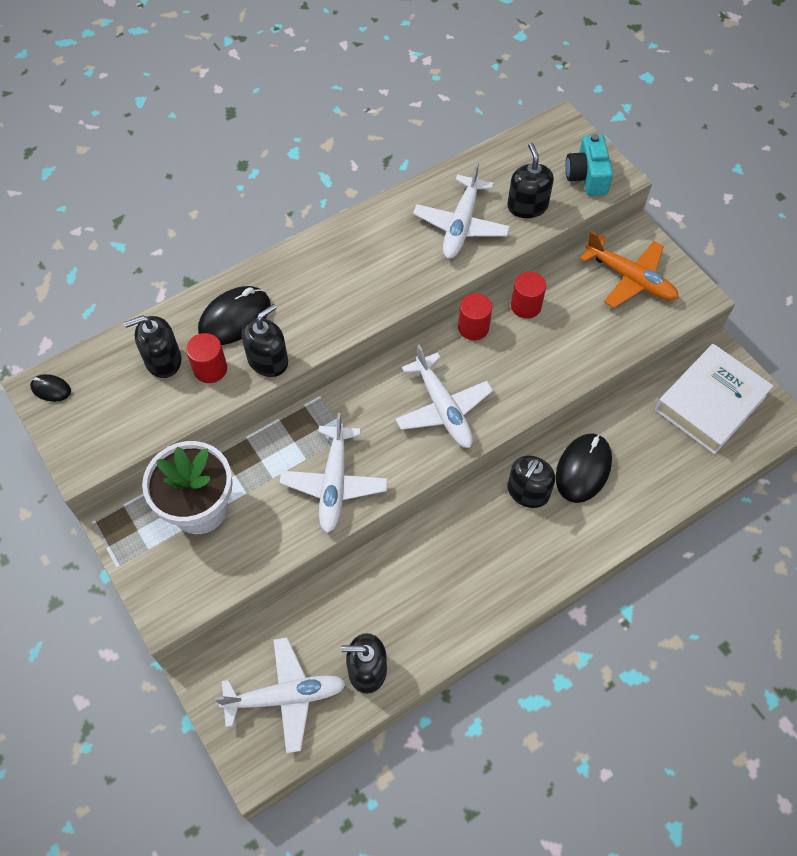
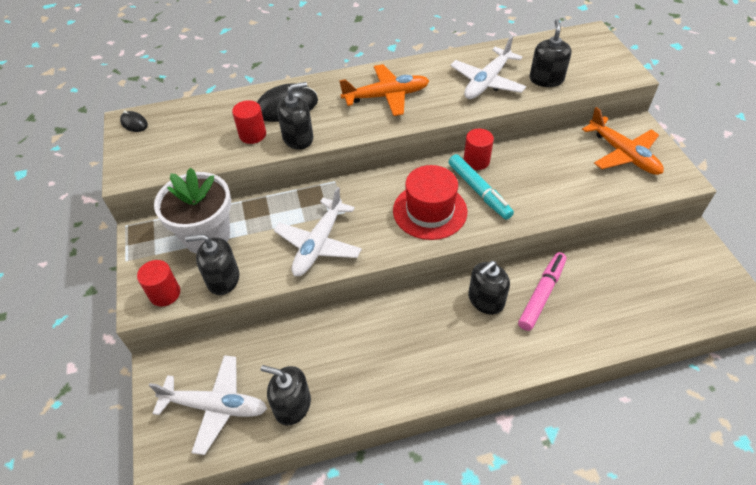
camera: 20 degrees right, 10 degrees down
black soap dispenser [124,315,182,378] -> black soap dispenser moved to [185,234,239,295]
white plane [395,345,493,448] -> red hat [393,165,467,240]
red cylinder [511,272,546,319] -> red cylinder moved to [137,260,180,307]
black mouse [556,433,612,503] -> pink marker [518,252,567,331]
turquoise camera [565,134,613,196] -> none
white book [655,344,773,454] -> none
none -> orange plane [339,64,429,116]
none -> turquoise marker [449,154,514,220]

